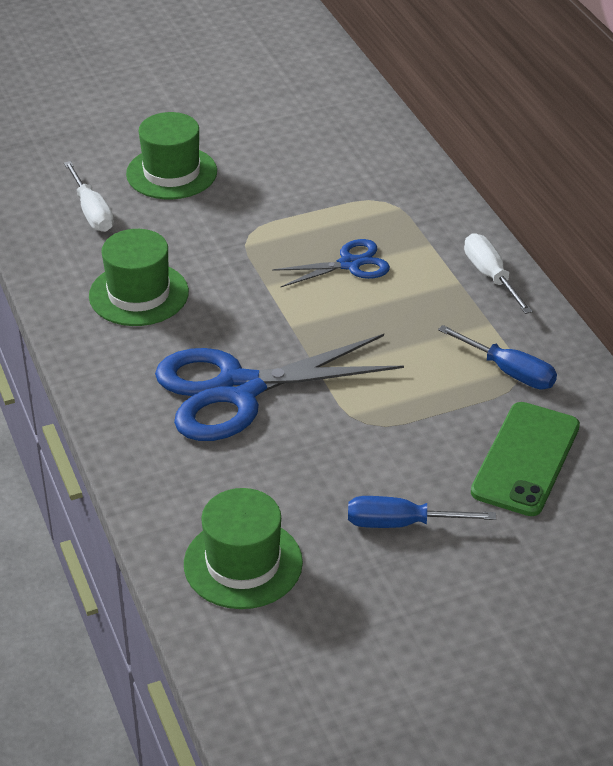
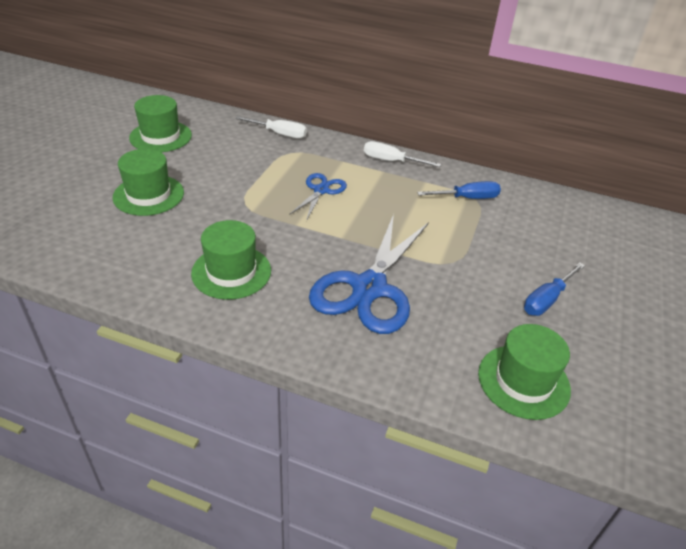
camera: 50 degrees left, 0 degrees up
white screwdriver [64,161,114,232] -> white screwdriver moved to [235,116,307,139]
green phone [471,402,580,516] -> none
none -> green hat [129,95,192,152]

